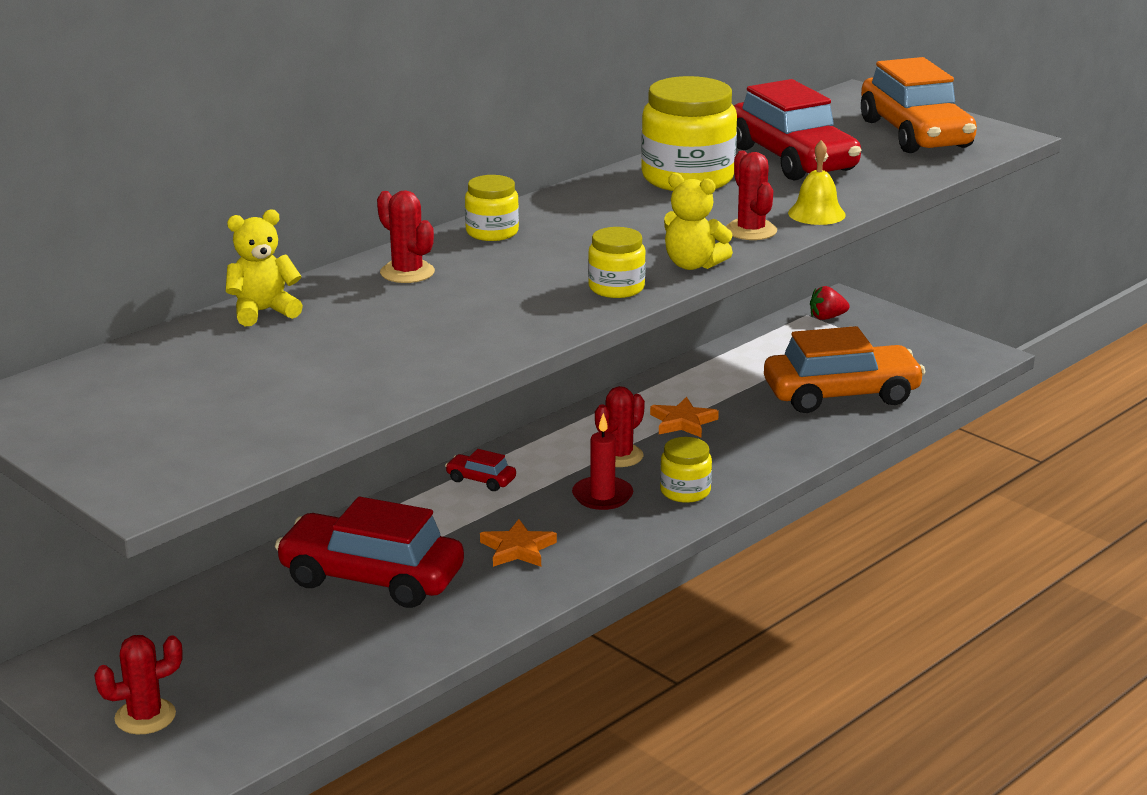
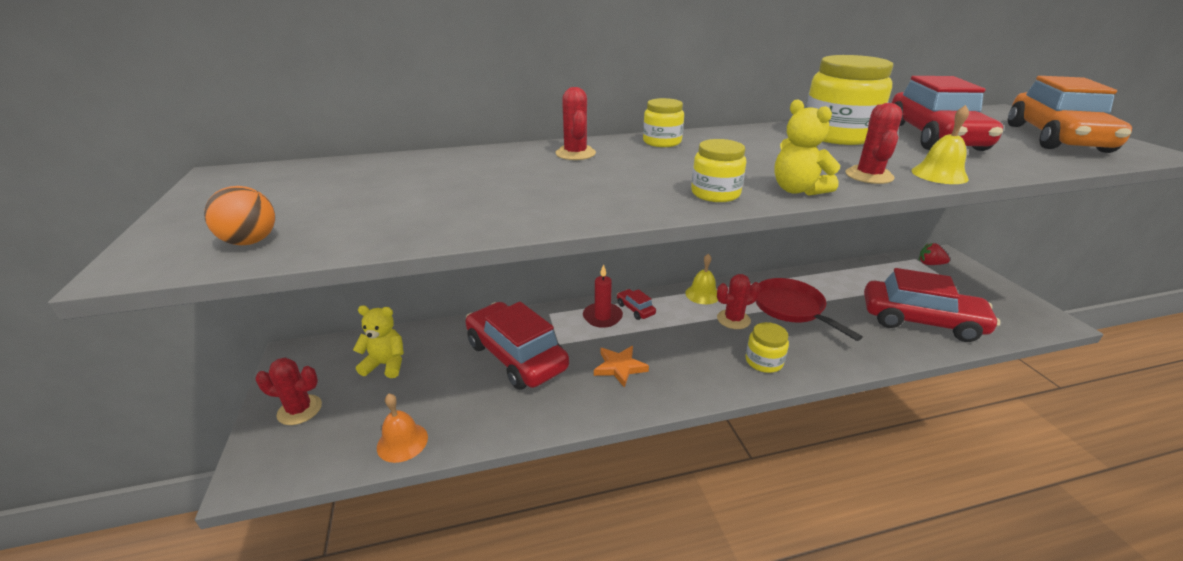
camera: 30 degrees right, 5 degrees up
yellow teddy bear [226,209,303,326] -> yellow teddy bear moved to [353,305,404,378]
red candle [572,413,633,510] -> red candle moved to [583,264,623,328]
orange star [650,397,719,437] -> red pan [756,278,863,341]
orange car [764,326,925,413] -> red car [864,268,1000,342]
none -> orange ball [204,186,275,245]
none -> orange bell [377,394,428,463]
none -> yellow bell [685,254,718,304]

